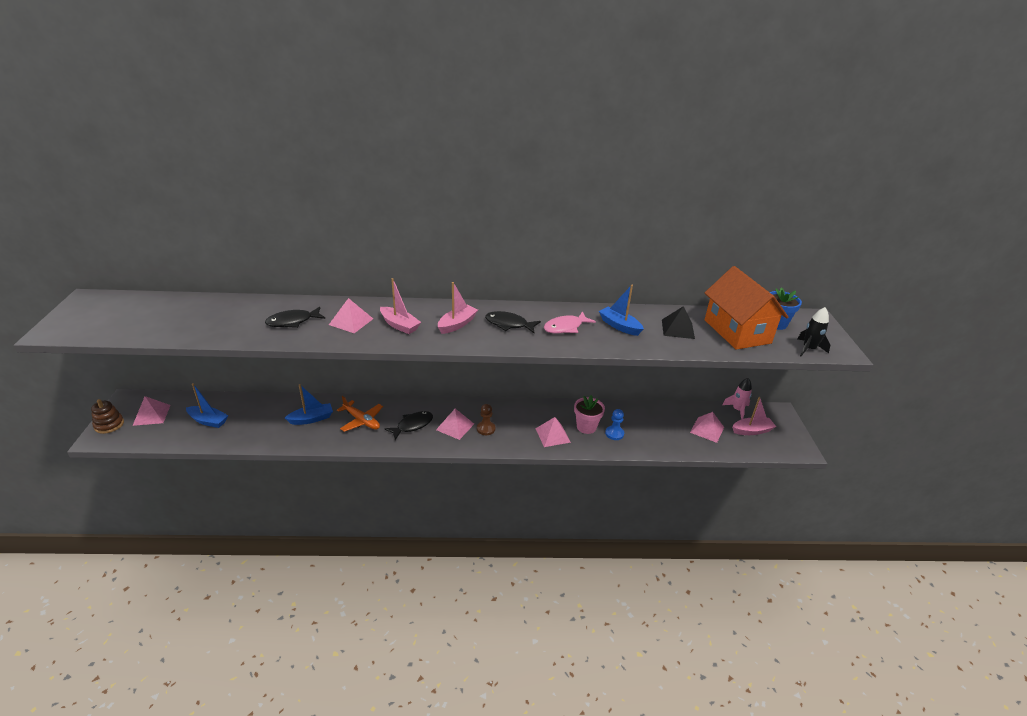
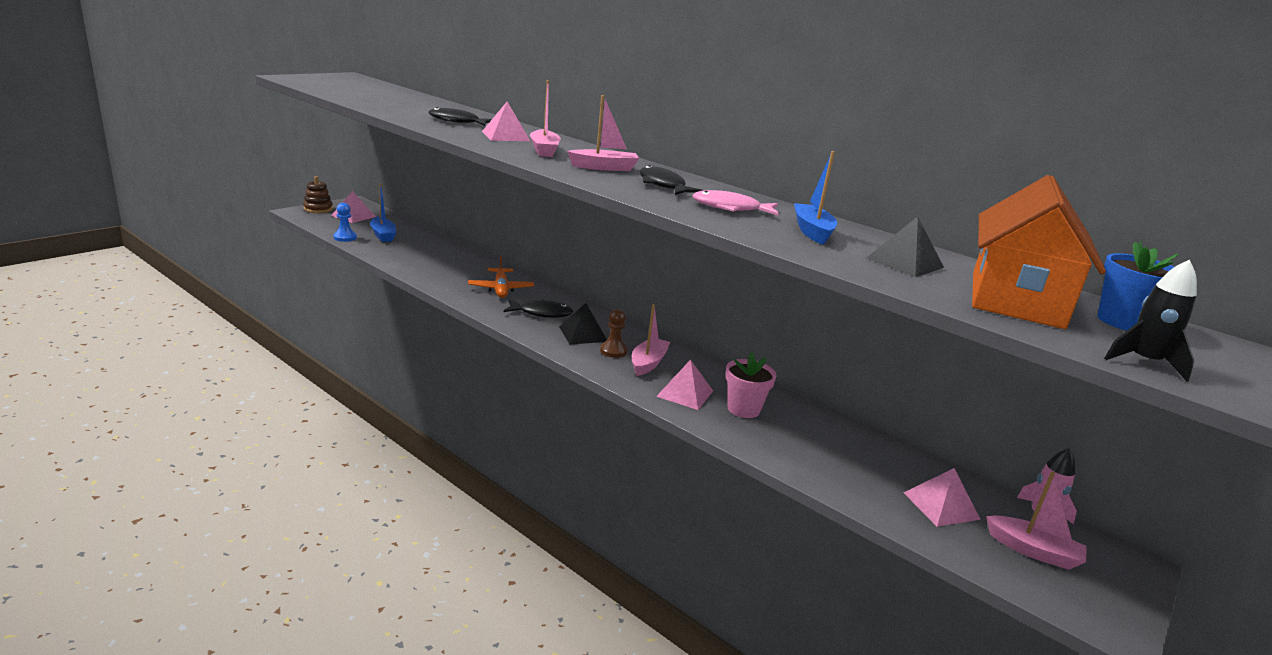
camera: 40 degrees right, 10 degrees down
blue boat [285,384,333,425] -> none
pink pyramid [436,409,474,440] -> black pyramid [559,303,607,344]
blue pawn [605,409,624,440] -> blue pawn moved to [333,203,357,242]
none -> pink boat [632,304,670,376]

